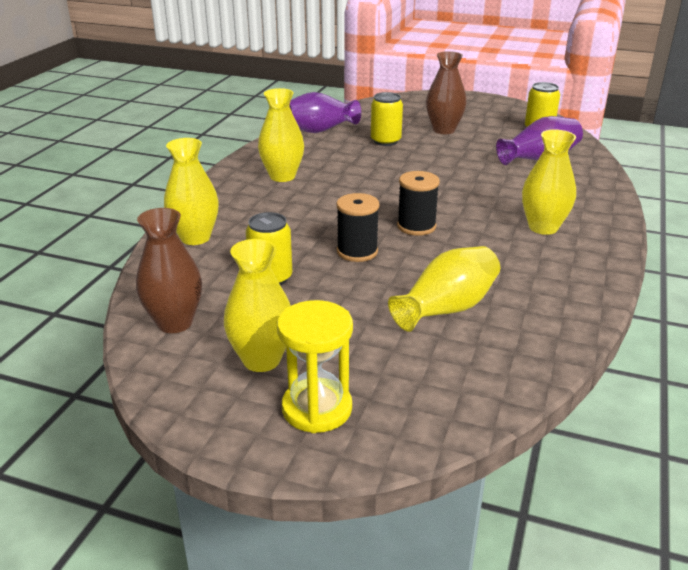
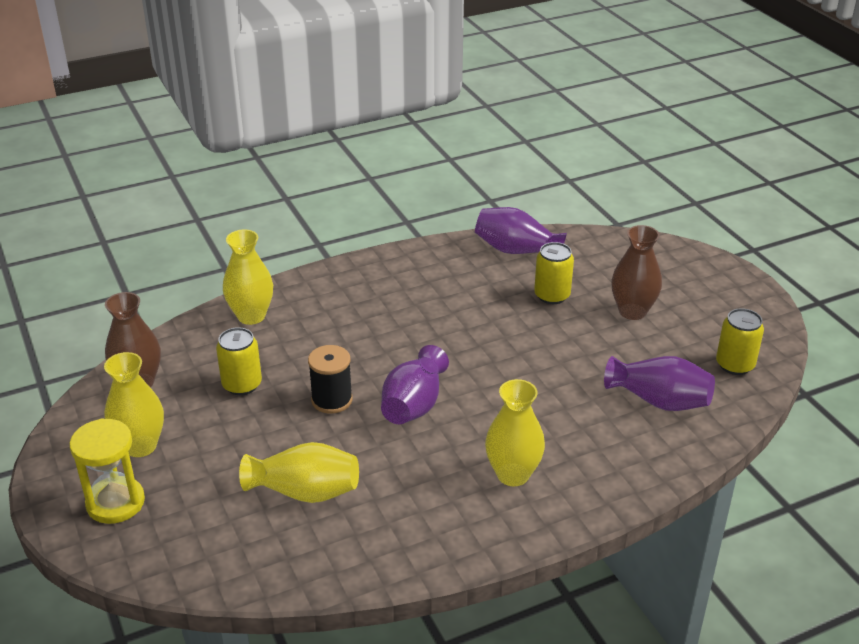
camera: 45 degrees right, 5 degrees up
yellow vase [258,88,304,182] -> none
black spool [397,171,440,236] -> purple vase [381,345,449,424]

